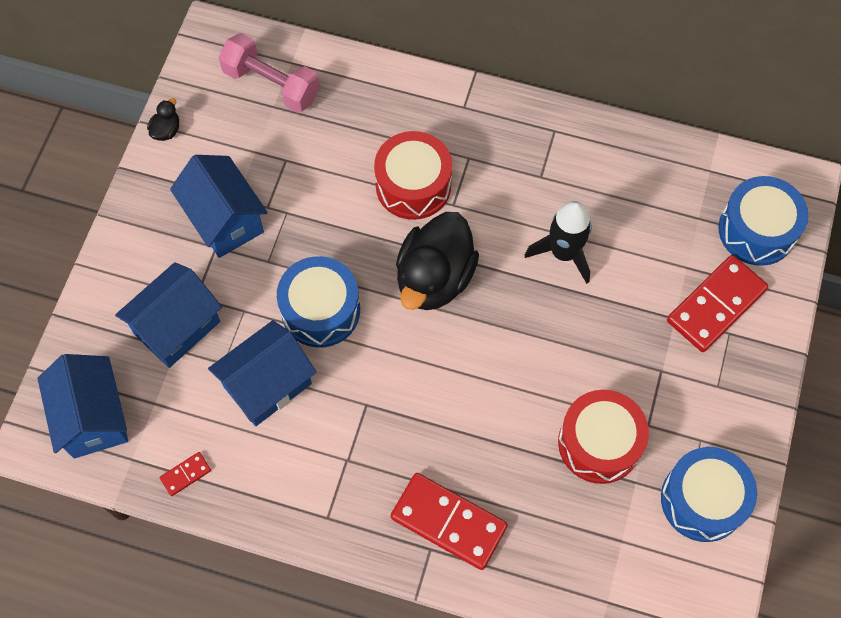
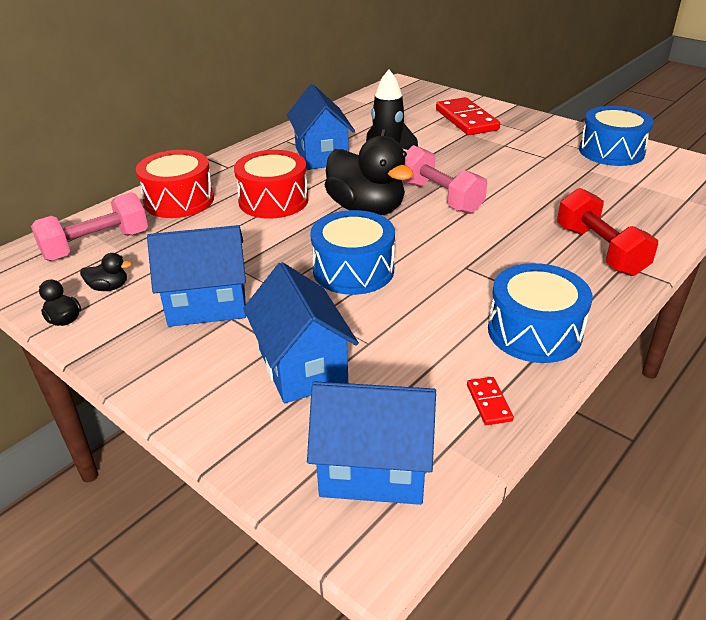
camera: 65 degrees left, 30 degrees down
blue house [208,320,316,426] -> blue house moved to [287,84,355,170]
red domino [391,473,508,570] -> red dumbbell [557,188,658,276]
red drum [558,390,649,484] -> red drum moved to [136,150,214,218]
blue drum [718,176,808,266] -> blue drum moved to [488,263,592,363]
none -> black duck [80,253,131,291]
none -> pink dumbbell [402,145,487,214]

